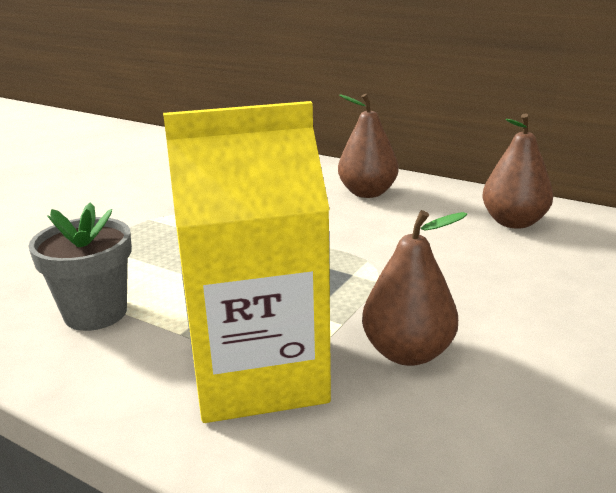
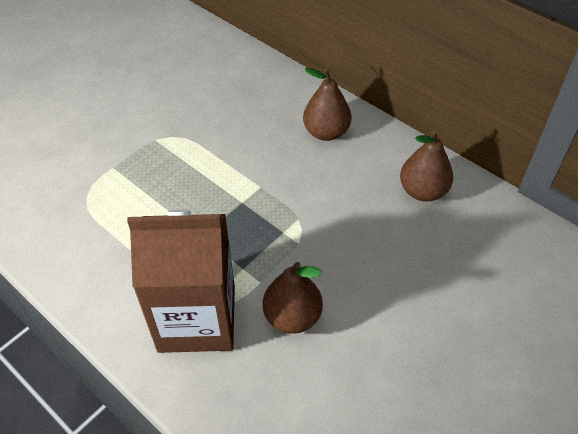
camera: 10 degrees right, 25 degrees up
grey flower pot [29,202,132,331] -> none
yellow carton [163,101,331,423] -> brown carton [127,209,235,353]

